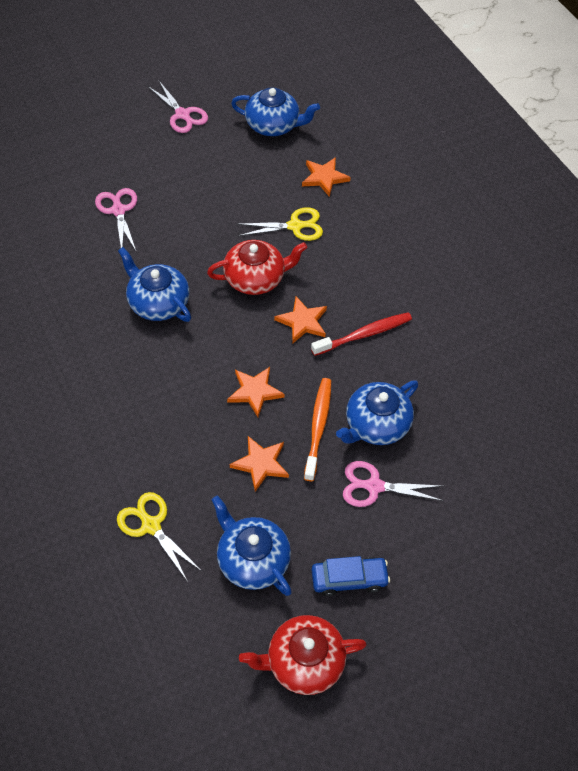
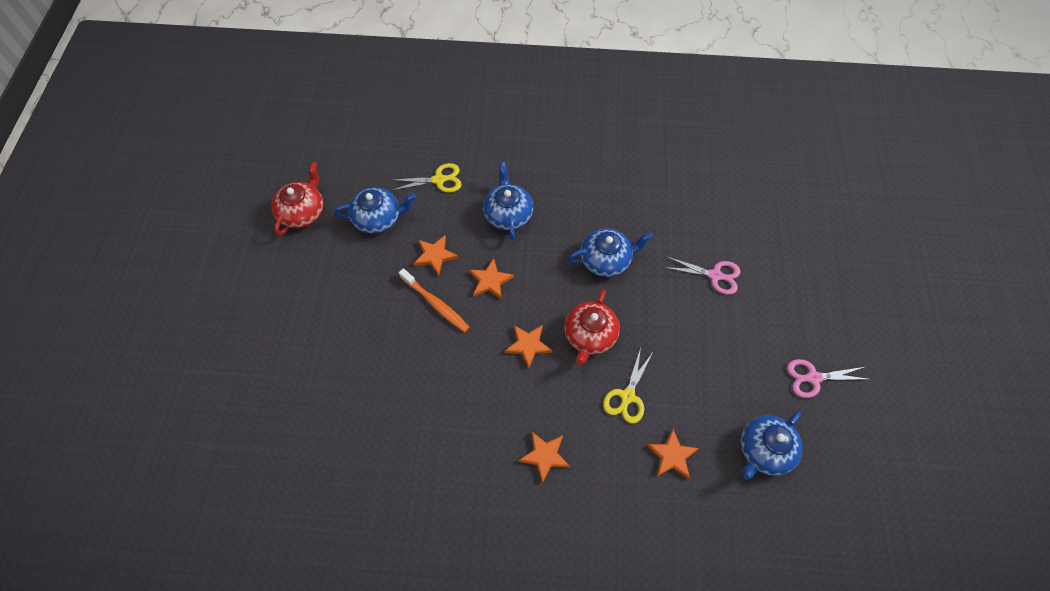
camera: 125 degrees right, 5 degrees up
red toothbrush [311,312,412,356] -> none
blue car [312,556,390,596] -> none
blue teapot [336,380,418,445] -> blue teapot moved to [483,162,533,240]
pink scissors [343,461,443,507] -> none
none -> orange star [519,432,570,483]

